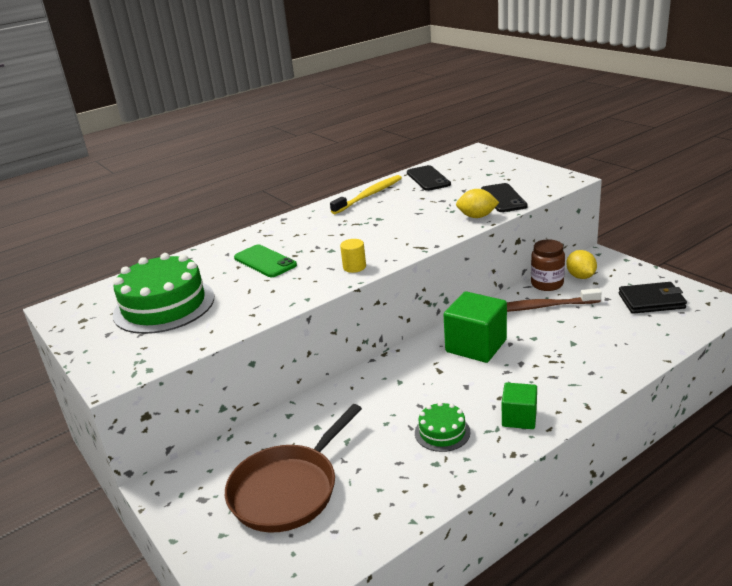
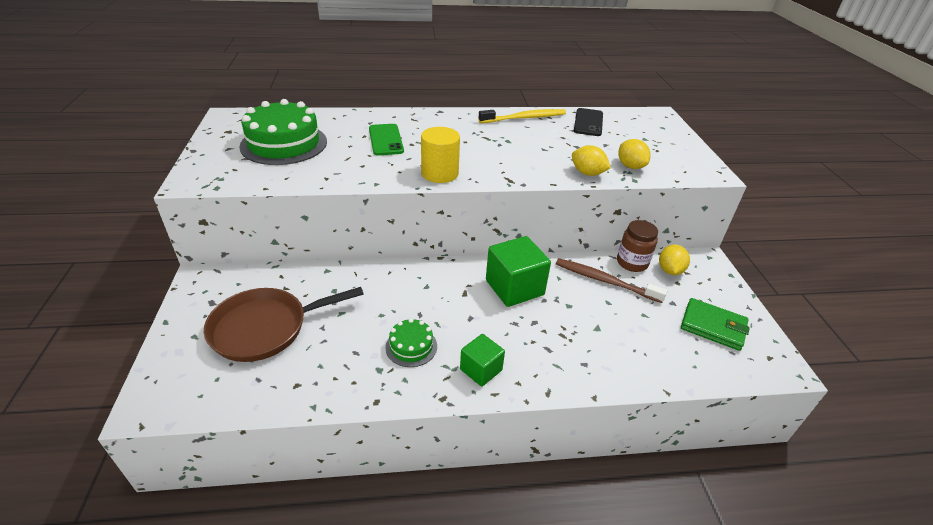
camera: 25 degrees right, 10 degrees up
yellow cylinder [340,239,366,273] -> yellow cylinder [421,127,460,183], size x1.73
black phone [481,183,528,212] -> yellow lemon [618,139,651,169]
black wallet [619,282,687,314] -> green wallet [681,298,750,351]

